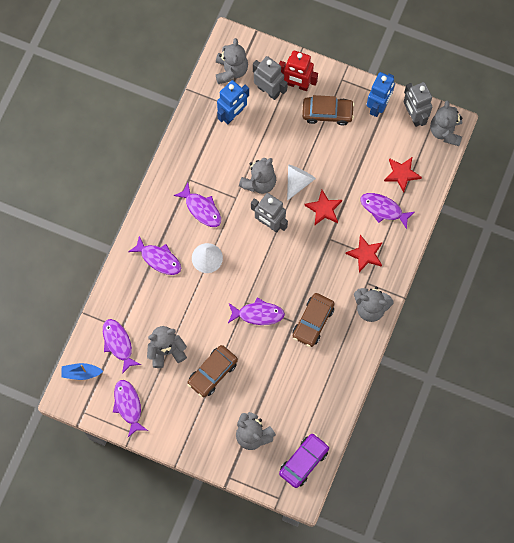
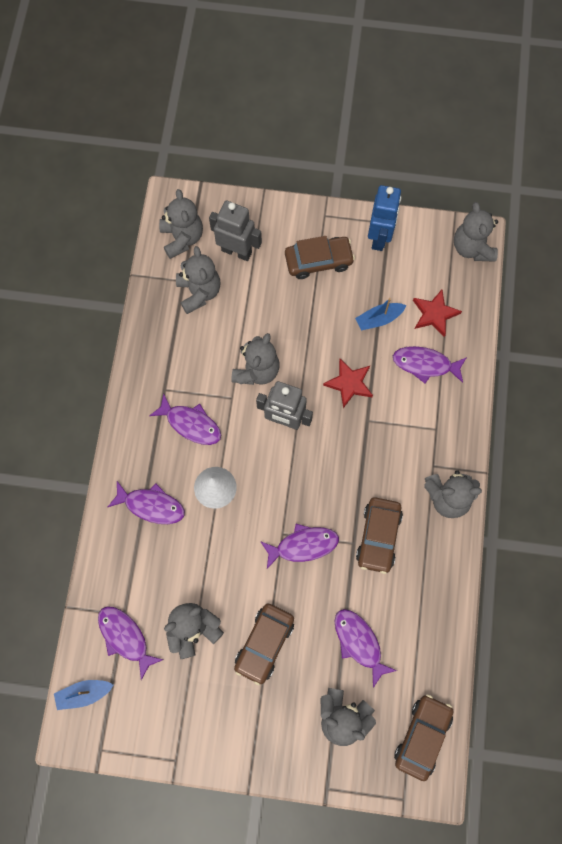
camera: 15 degrees left, 0 degrees up
purple fish [113,380,148,437] -> purple fish moved to [334,609,397,688]
blue robot [217,80,249,124] -> grey teddy bear [176,246,221,314]
red robot [279,51,318,91] -> none
purple car [279,433,329,488] -> brown car [394,694,453,781]
white cone [287,165,316,201] -> none
red star [346,235,383,272] -> none
grey robot [404,82,432,127] -> none
none -> blue boat [355,298,406,331]

